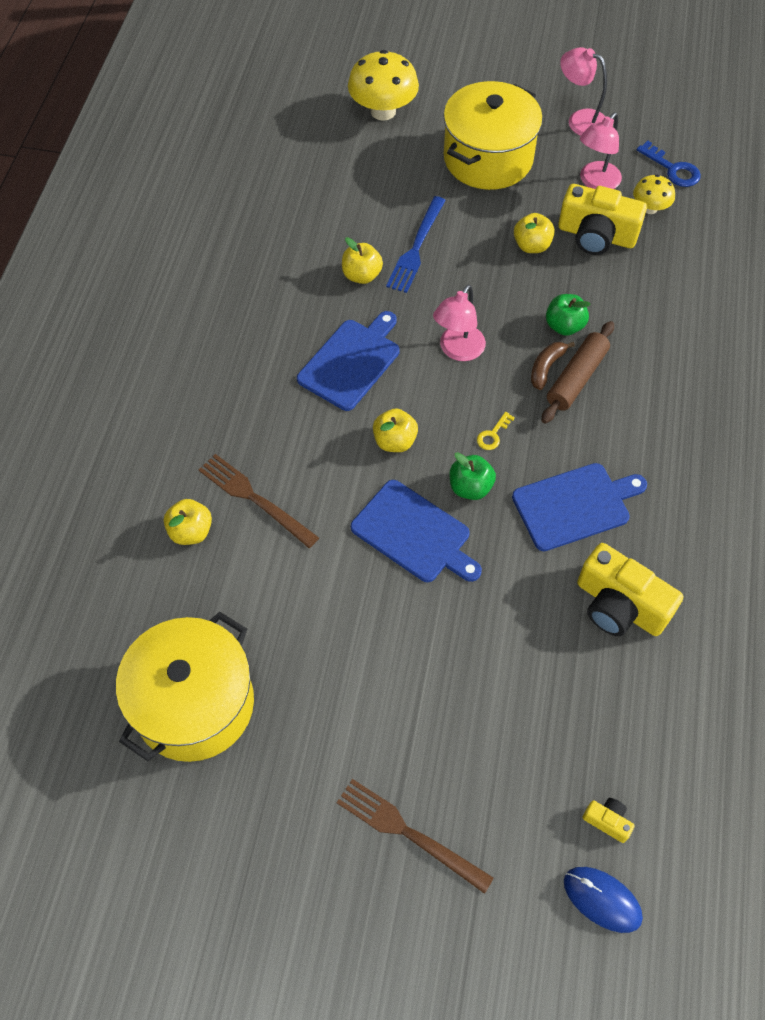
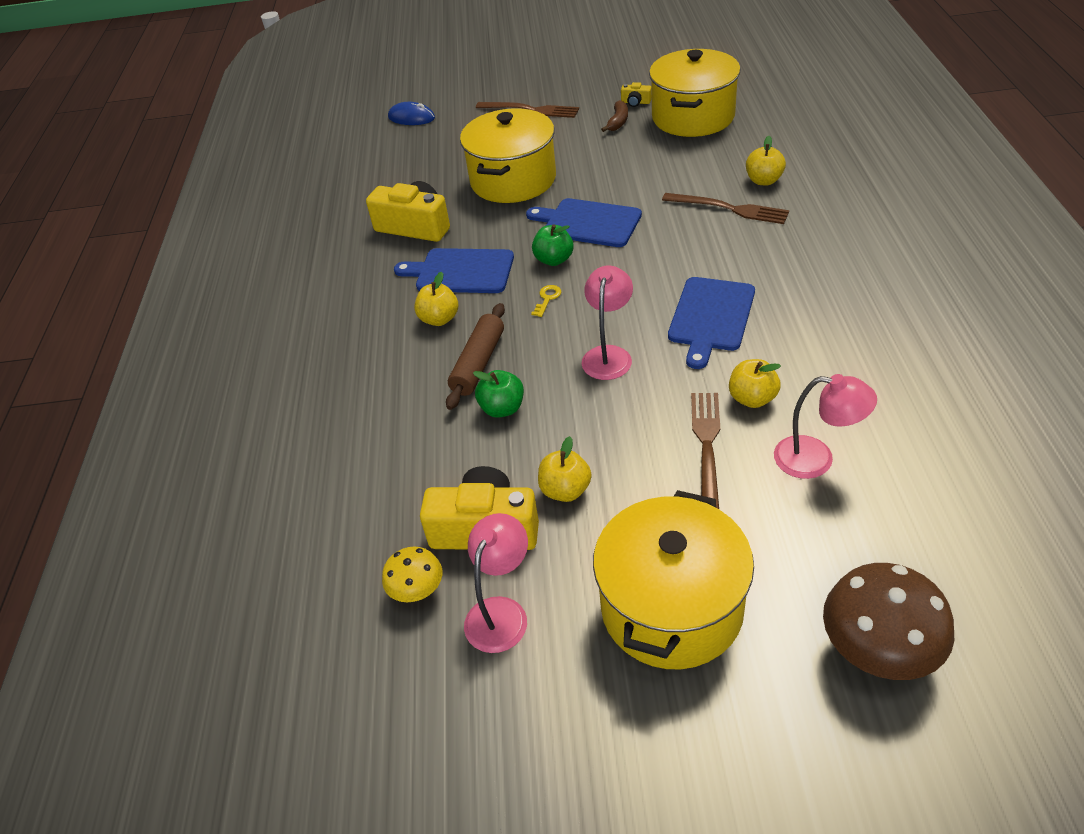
camera: 170 degrees right, 15 degrees down
yellow mushroom [348,50,419,121] -> brown mushroom [823,563,954,680]
yellow apple [373,408,418,452] -> yellow apple moved to [414,272,458,326]
blue fork [386,196,446,293] -> brown fork [691,393,720,509]
blue cutting board [512,463,647,551] -> blue cutting board turned 45 degrees clockwise [394,248,514,293]
brown banana [531,342,575,390] -> brown banana moved to [601,100,628,132]
pink lamp [560,47,607,136] -> pink lamp moved to [774,374,877,479]
yellow camera [582,798,634,843] -> yellow camera moved to [621,82,652,107]
blue key [637,141,701,187] -> none
none -> yellow pot [460,108,556,203]

